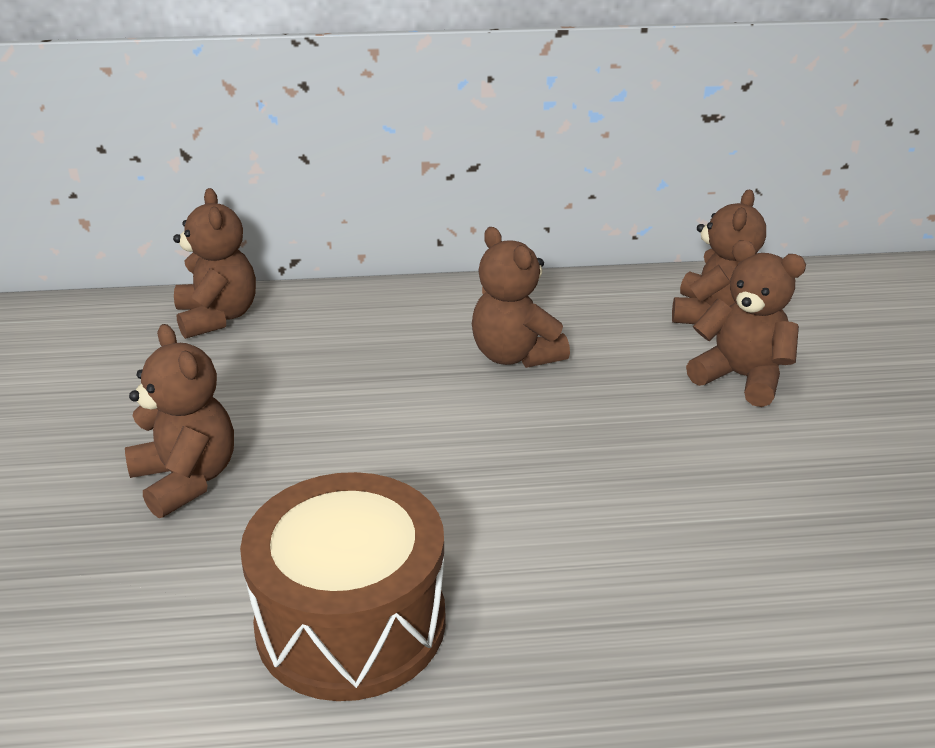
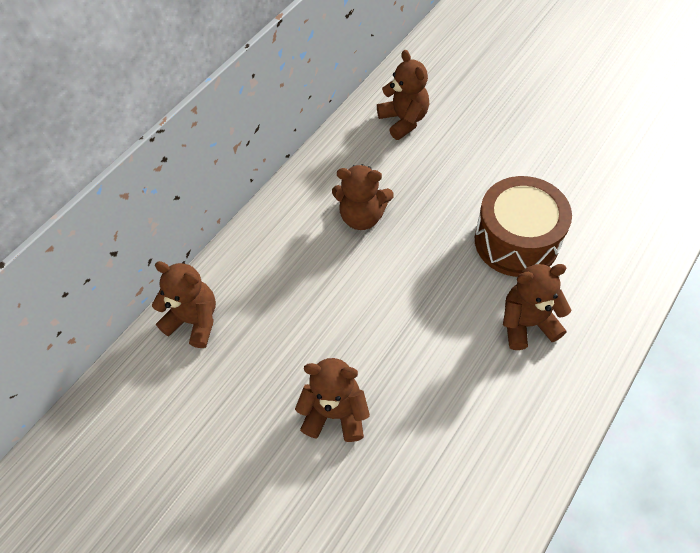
camera: 45 degrees left, 25 degrees up
brown drum [240,472,446,701] -> brown drum moved to [475,176,572,277]
brown teddy bear [686,240,806,407] -> brown teddy bear moved to [503,264,571,350]

